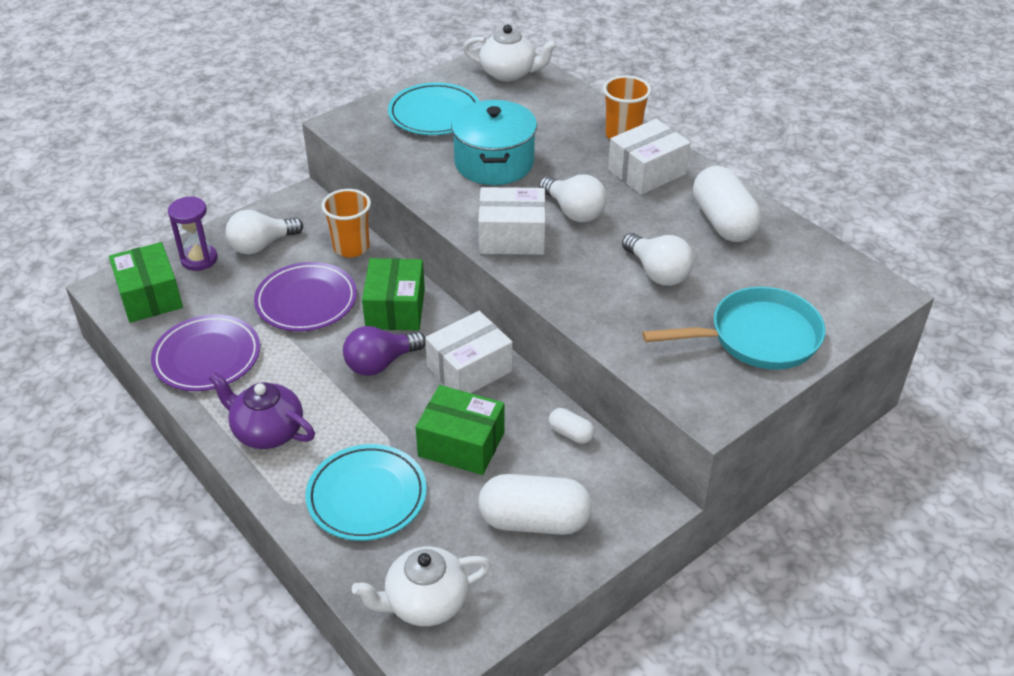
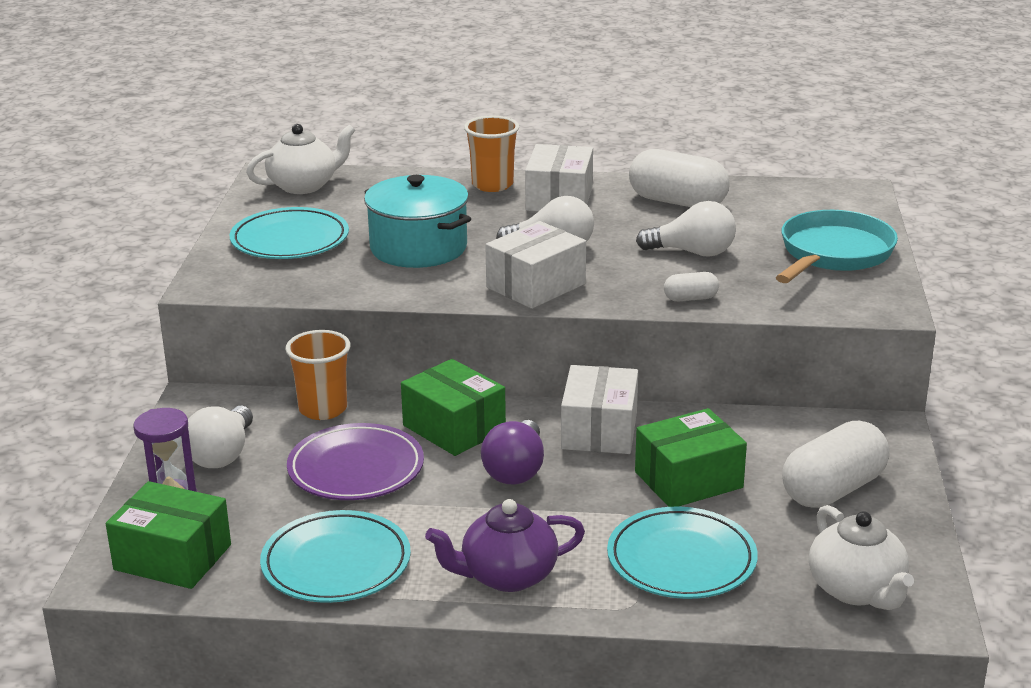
camera: 45 degrees left, 15 degrees down
purple plate [151,314,260,391] -> turquoise plate [260,510,411,603]
white teapot [352,547,491,626] -> white teapot turned 45 degrees counterclockwise [809,505,914,610]
white capsule [549,408,595,444] -> white capsule moved to [664,272,719,301]

